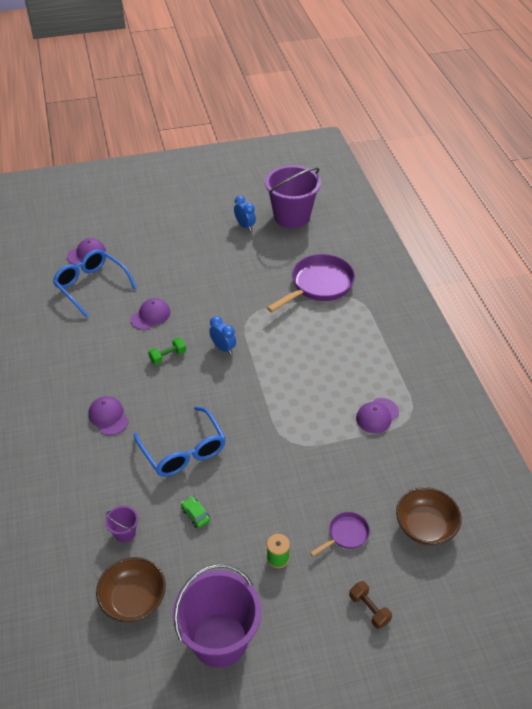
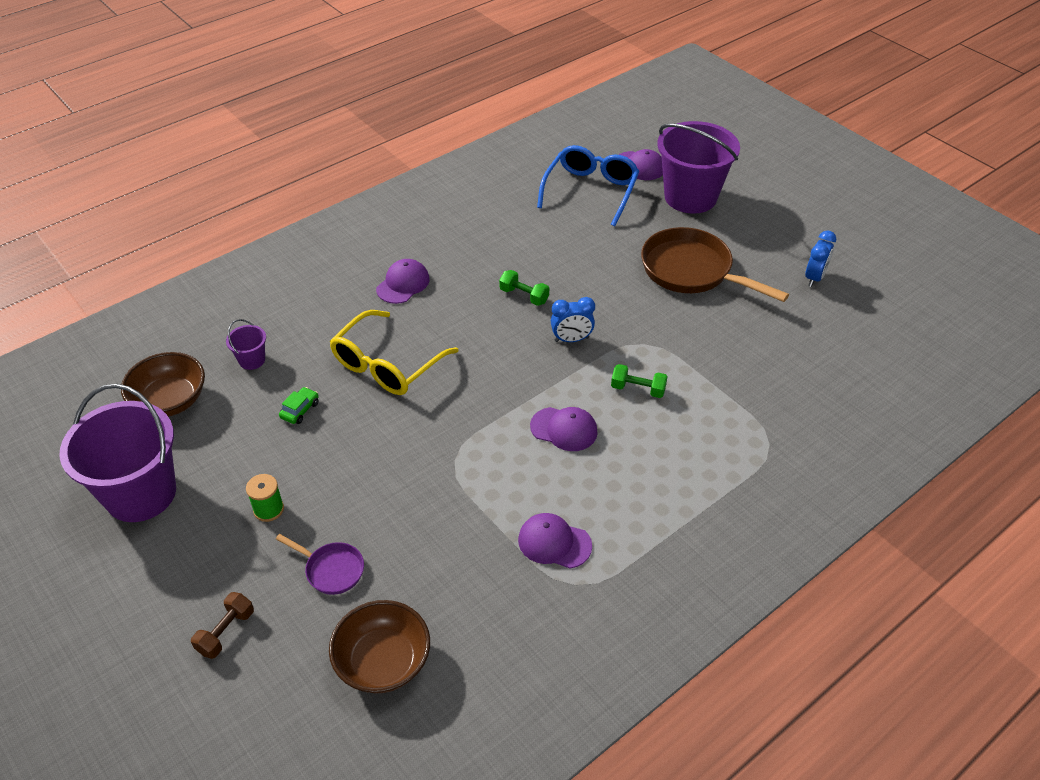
camera: 65 degrees right, 0 degrees up
purple cap [130,298,170,330] -> purple cap moved to [530,407,598,451]
blue glasses [134,406,226,477] -> yellow glasses [329,310,458,395]
blue clock [209,316,236,355] -> blue clock turned 60 degrees clockwise [551,297,595,342]
purple bucket [265,165,321,228] -> purple bucket moved to [657,121,740,214]
purple pan [267,254,355,312] -> none
none -> green dumbbell [611,364,668,398]
none -> brown pan [641,227,789,302]

